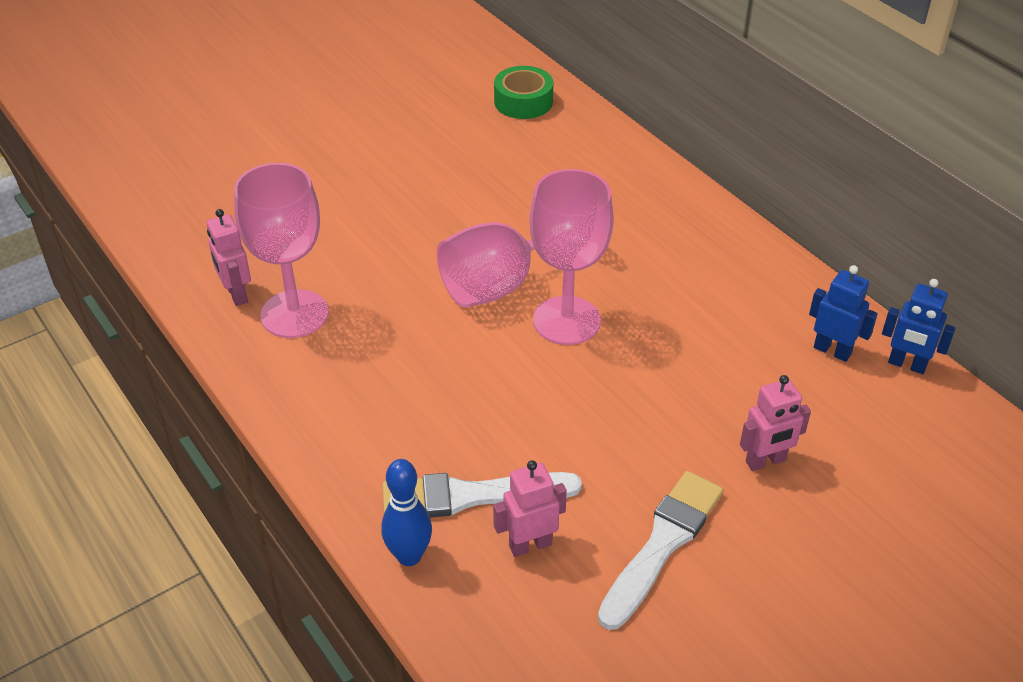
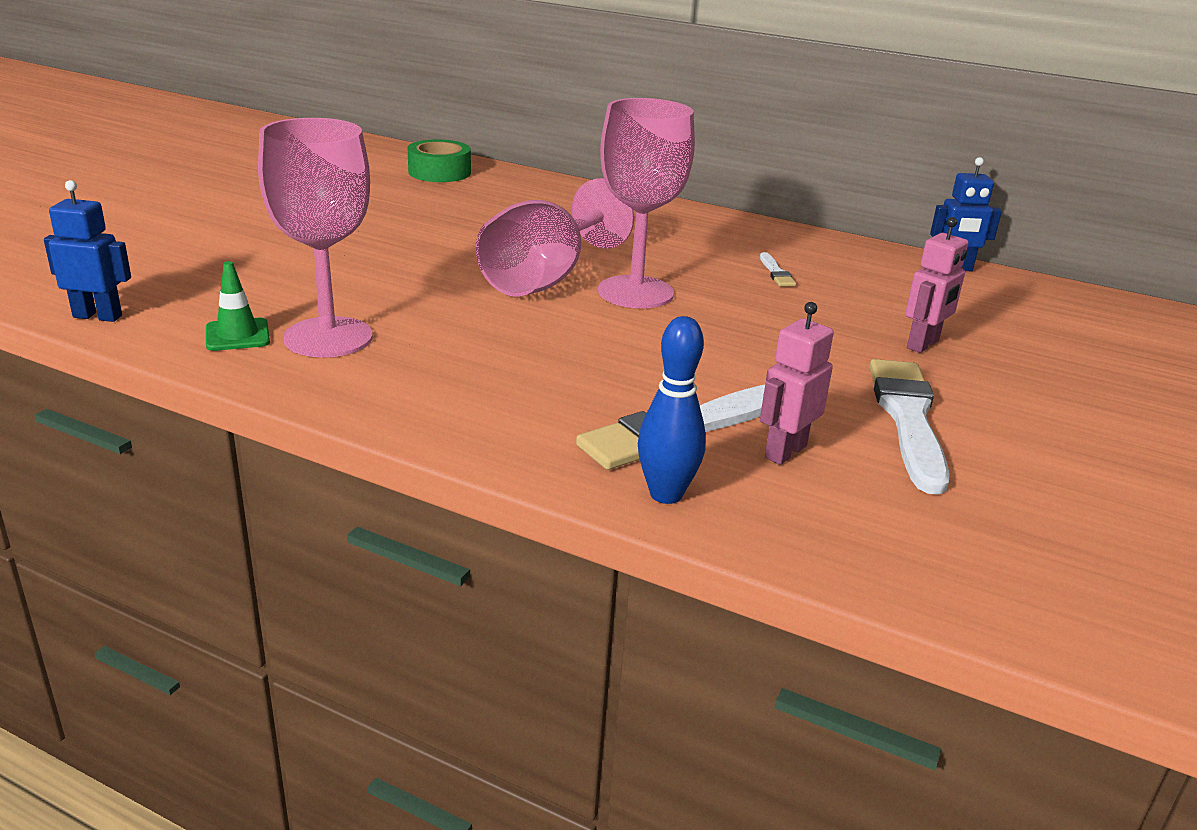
camera: 30 degrees left, 15 degrees down
pink robot [207,209,251,306] -> green traffic cone [206,261,270,351]
blue robot [809,265,878,362] -> blue robot moved to [44,180,131,322]
none -> white brush [760,252,796,287]

